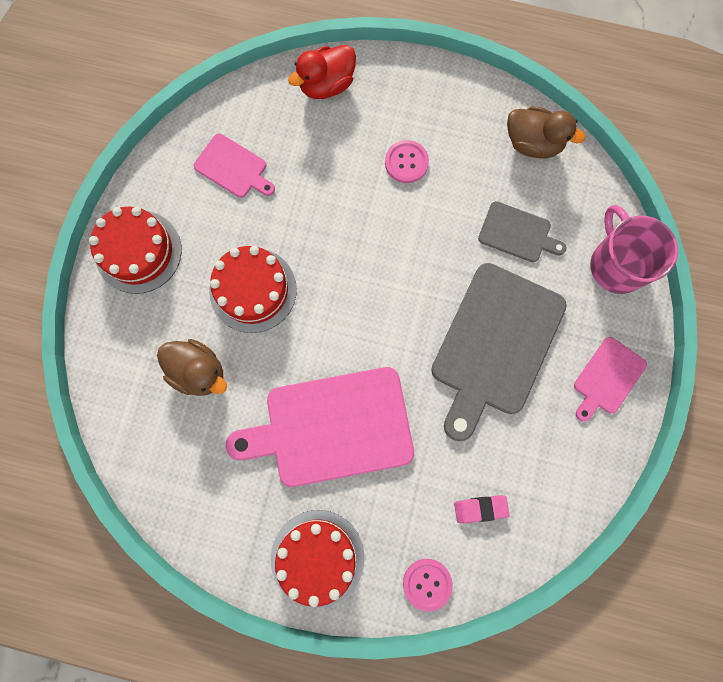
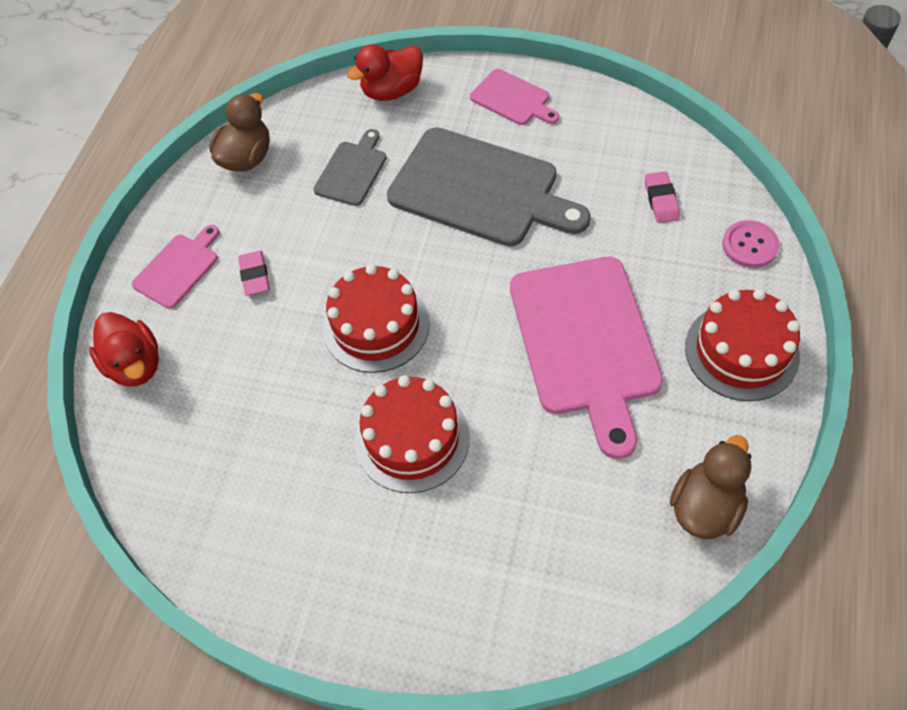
camera: 85 degrees left, 20 degrees down
red cake [89,207,182,294] -> red cake moved to [323,264,430,373]
brown duck [157,339,227,396] -> brown duck moved to [670,435,751,539]
pink cutting board [194,133,275,198] -> pink cutting board moved to [132,225,220,309]
pink button [385,140,429,183] -> pink eraser [238,251,270,296]
pink mug [590,205,678,294] -> red duck [347,44,423,101]

